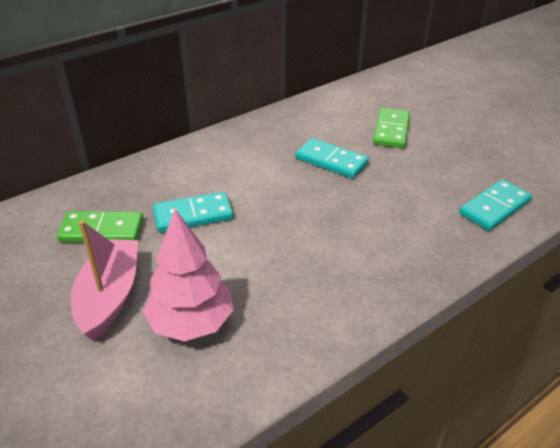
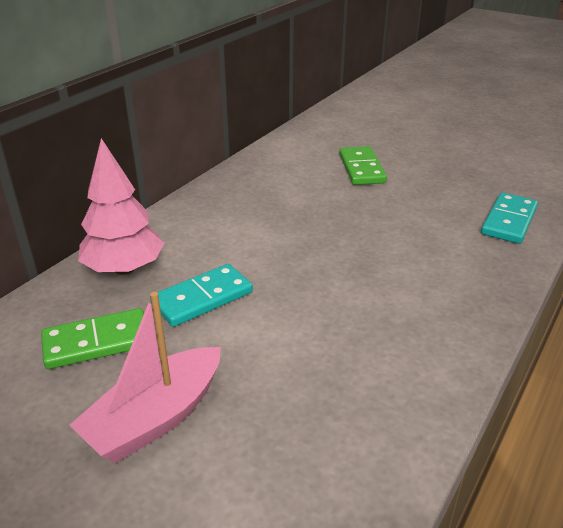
camera: 20 degrees left, 5 degrees down
pink boat [71,220,138,341] -> pink boat turned 120 degrees counterclockwise [70,292,221,463]
pink tree [143,209,233,342] -> pink tree moved to [78,138,164,275]
turquoise domino [295,138,369,179] -> none

